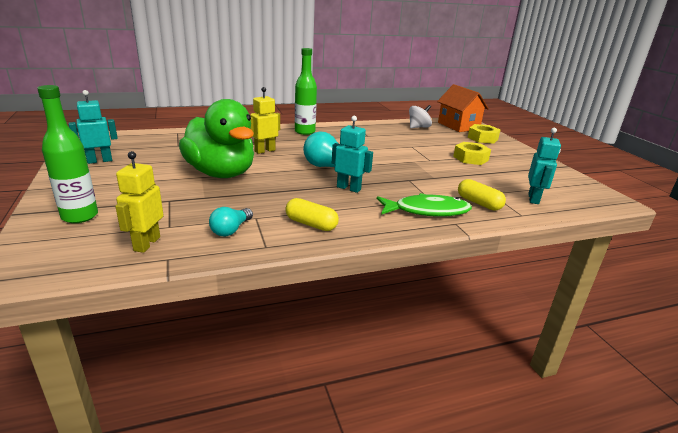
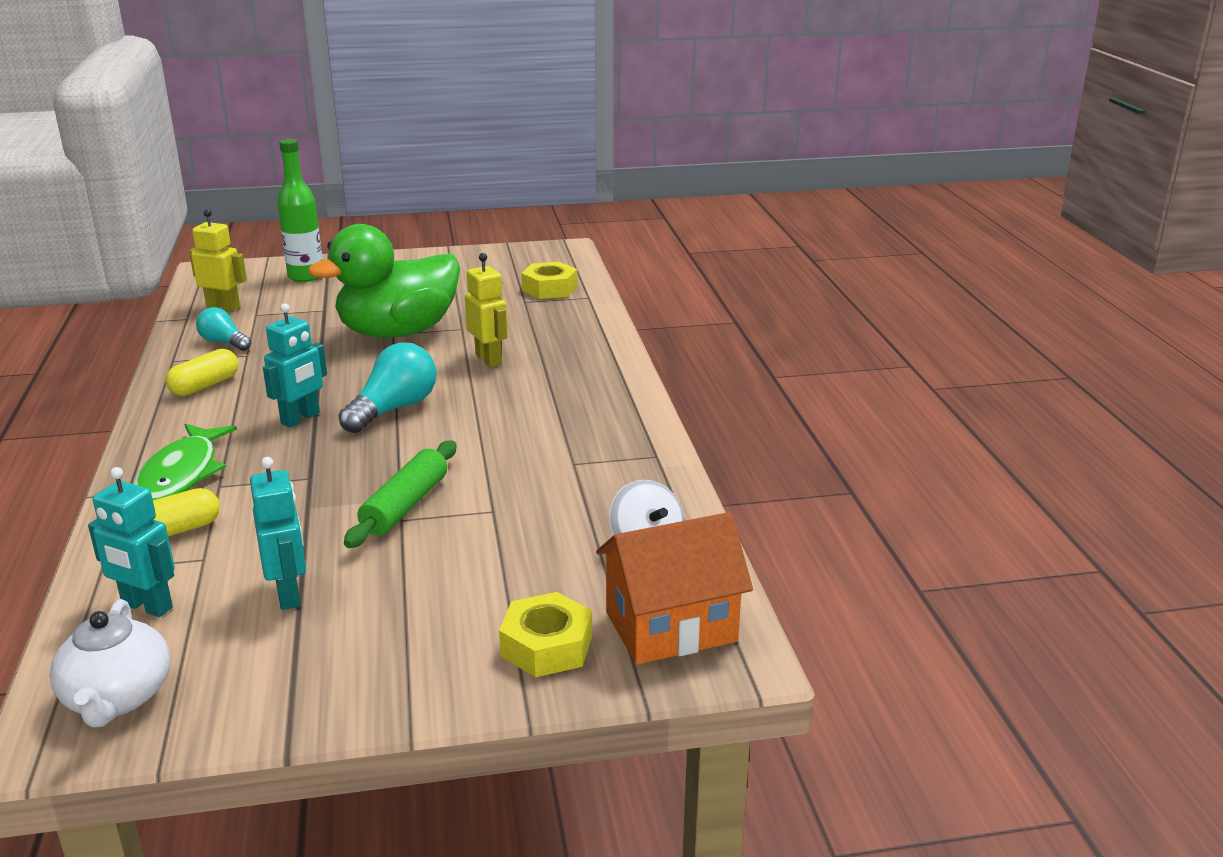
camera: 100 degrees right, 0 degrees up
turquoise robot [69,90,118,164] -> turquoise robot moved to [250,457,306,610]
green bottle [295,48,317,135] -> none
yellow nut [453,142,491,165] -> yellow nut moved to [521,262,578,299]
none -> white teapot [50,599,170,728]
none -> green rolling pin [344,441,457,548]

